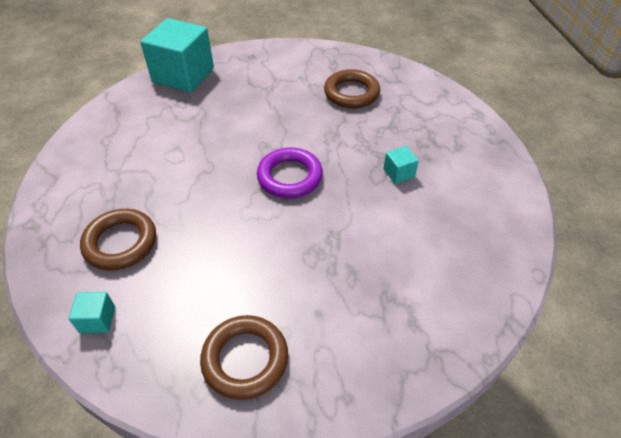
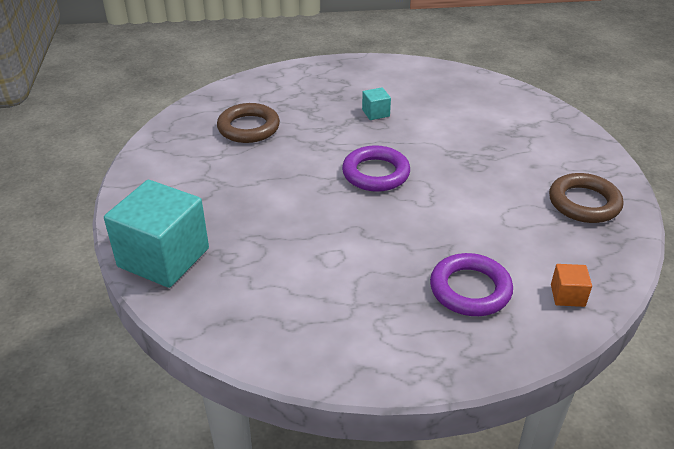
camera: 85 degrees left, 10 degrees down
turquoise cube [68,292,115,333] -> orange cube [551,264,592,307]
brown ring [80,209,156,270] -> purple ring [430,253,513,316]

